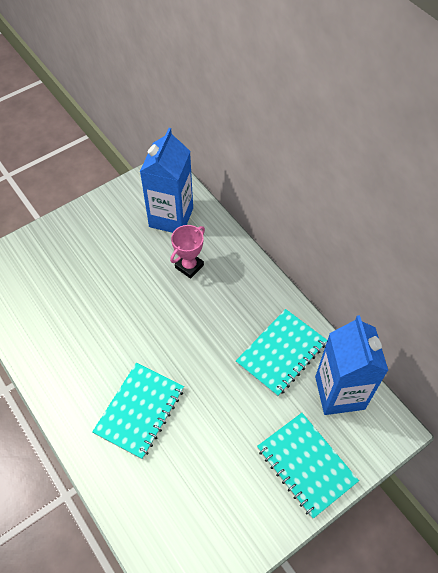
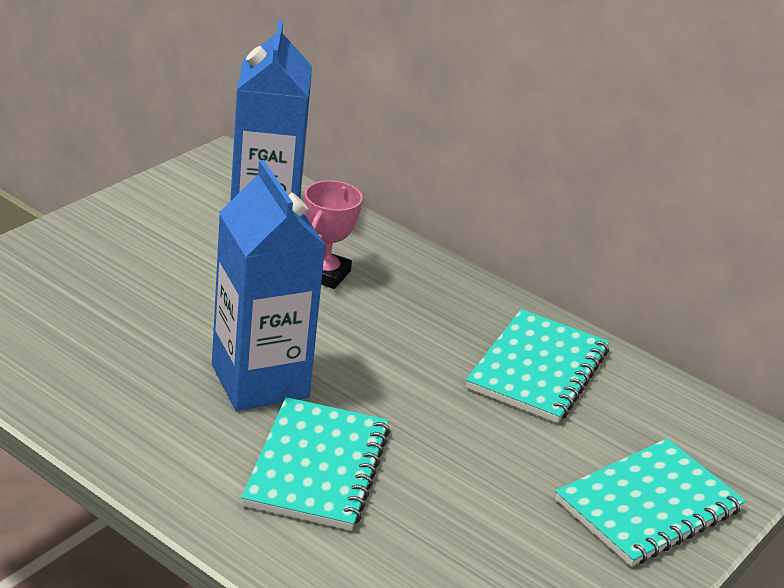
camera: 20 degrees left, 25 degrees down
turquoise notebook [257,413,359,519] -> turquoise notebook turned 75 degrees counterclockwise [555,438,746,567]
blue carton [315,315,388,415] -> blue carton moved to [212,160,326,411]

